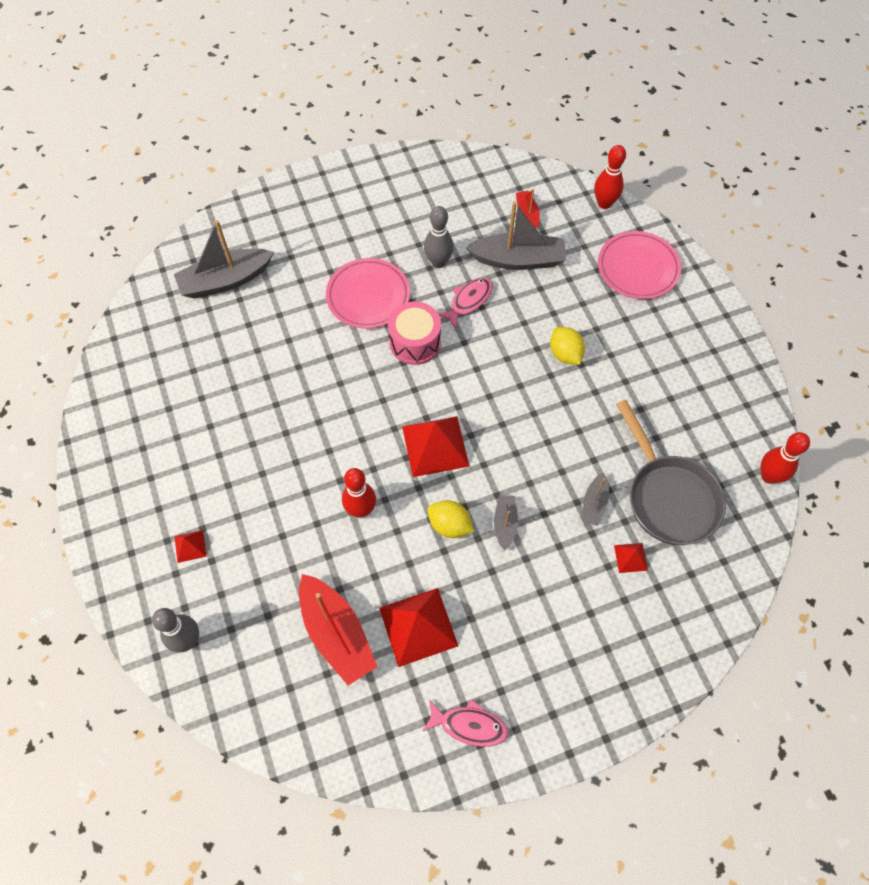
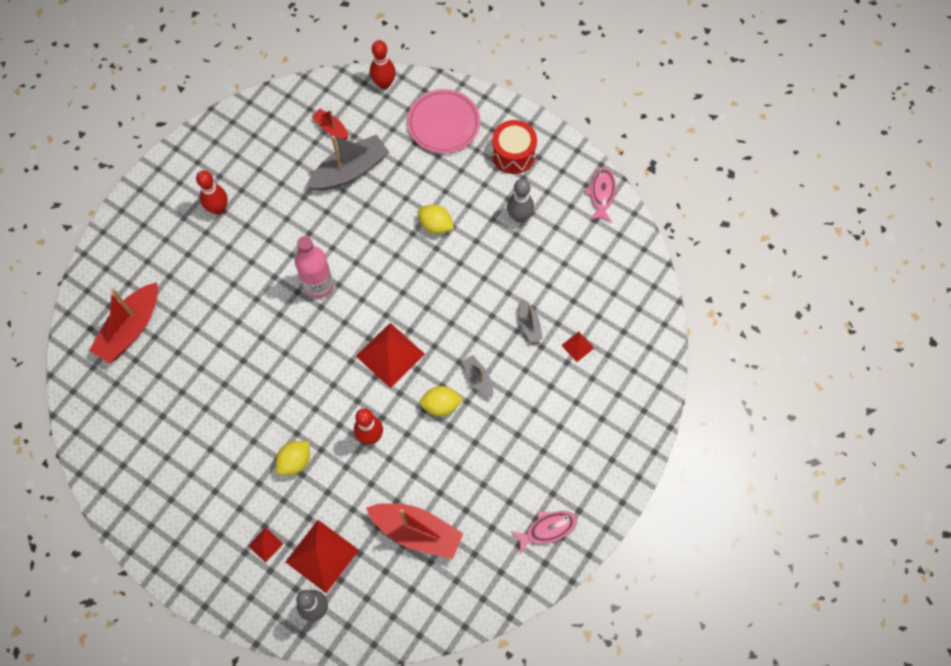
camera: 35 degrees left, 5 degrees up
grey boat [174,220,274,299] -> red boat [89,282,158,364]
pink plate [326,258,410,329] -> none
red pyramid [379,588,458,667] -> red pyramid moved to [285,520,359,593]
pink drum [388,302,441,365] -> pink bottle [295,236,333,299]
grey bowling pin [424,206,454,268] -> grey bowling pin moved to [507,179,534,223]
pink fish [439,277,493,329] -> pink fish moved to [584,168,616,222]
grey pan [616,400,726,545] -> none
red bowling pin [761,432,810,484] -> red bowling pin moved to [196,170,228,215]
none -> yellow lemon [275,441,310,476]
none -> red drum [492,120,537,174]

